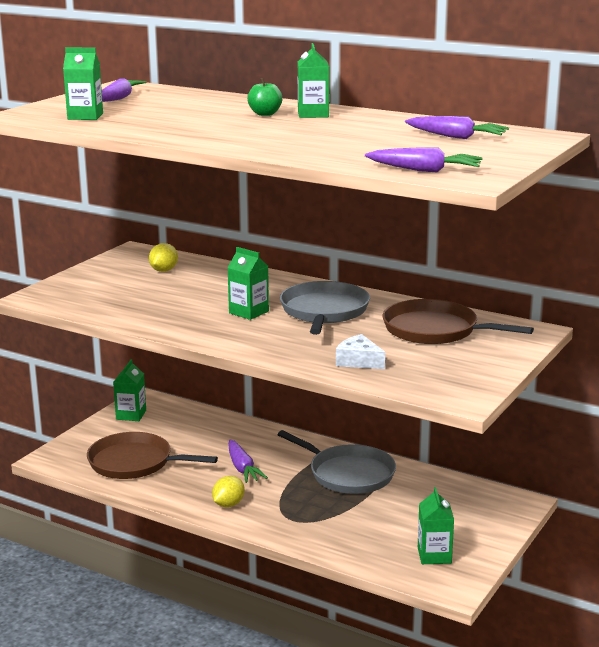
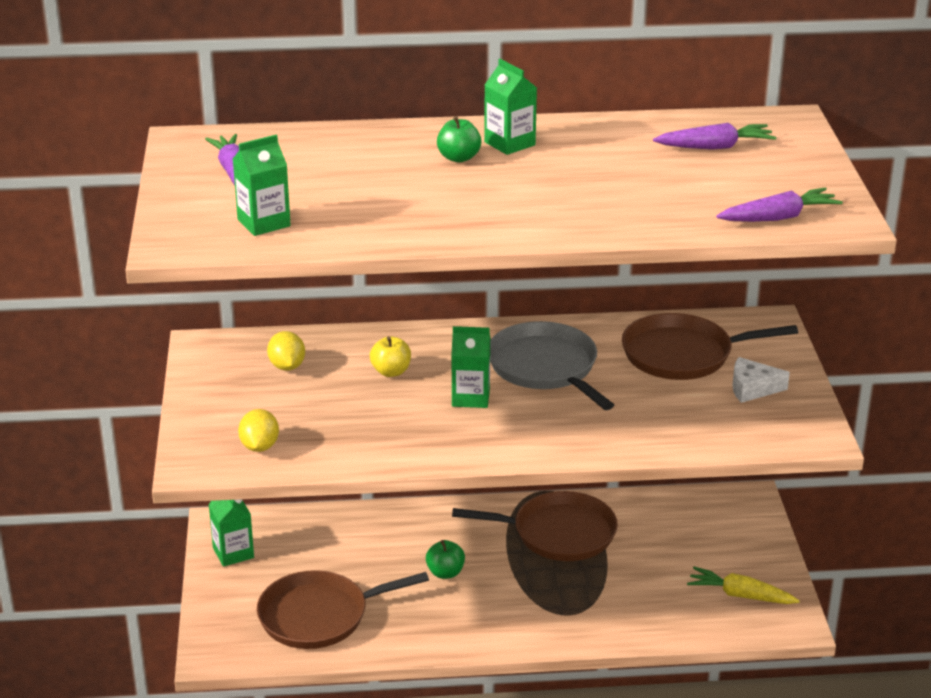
camera: 35 degrees left, 10 degrees up
yellow lemon [212,476,245,507] -> yellow lemon moved to [238,409,279,452]
purple carrot [228,440,268,483] -> green apple [426,540,465,579]
grey pan [277,430,396,494] -> brown pan [452,491,618,561]
white cheese [336,334,385,369] -> white cheese moved to [732,357,790,403]
green carton [418,487,454,564] -> yellow carrot [687,567,800,604]
none -> yellow apple [370,336,411,377]

